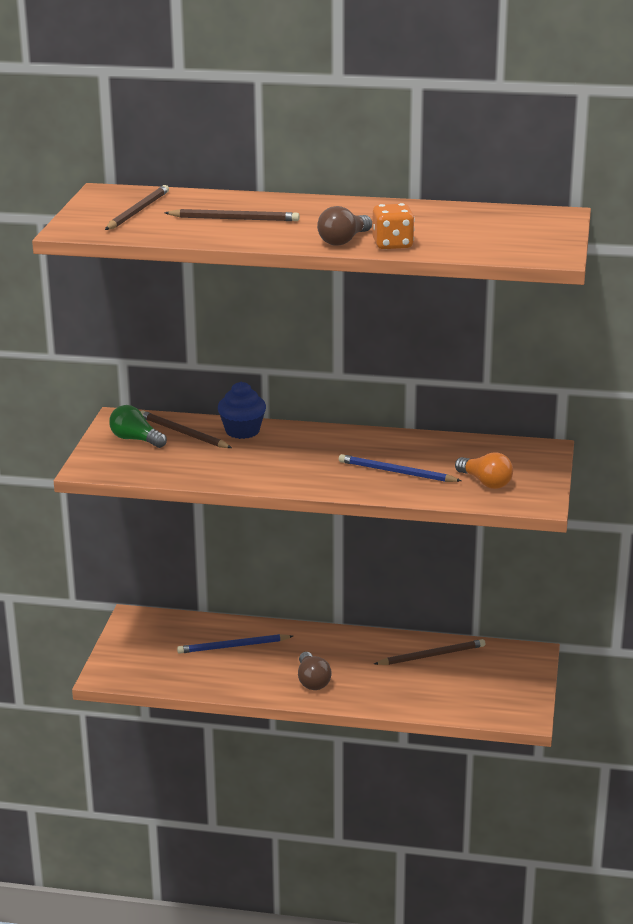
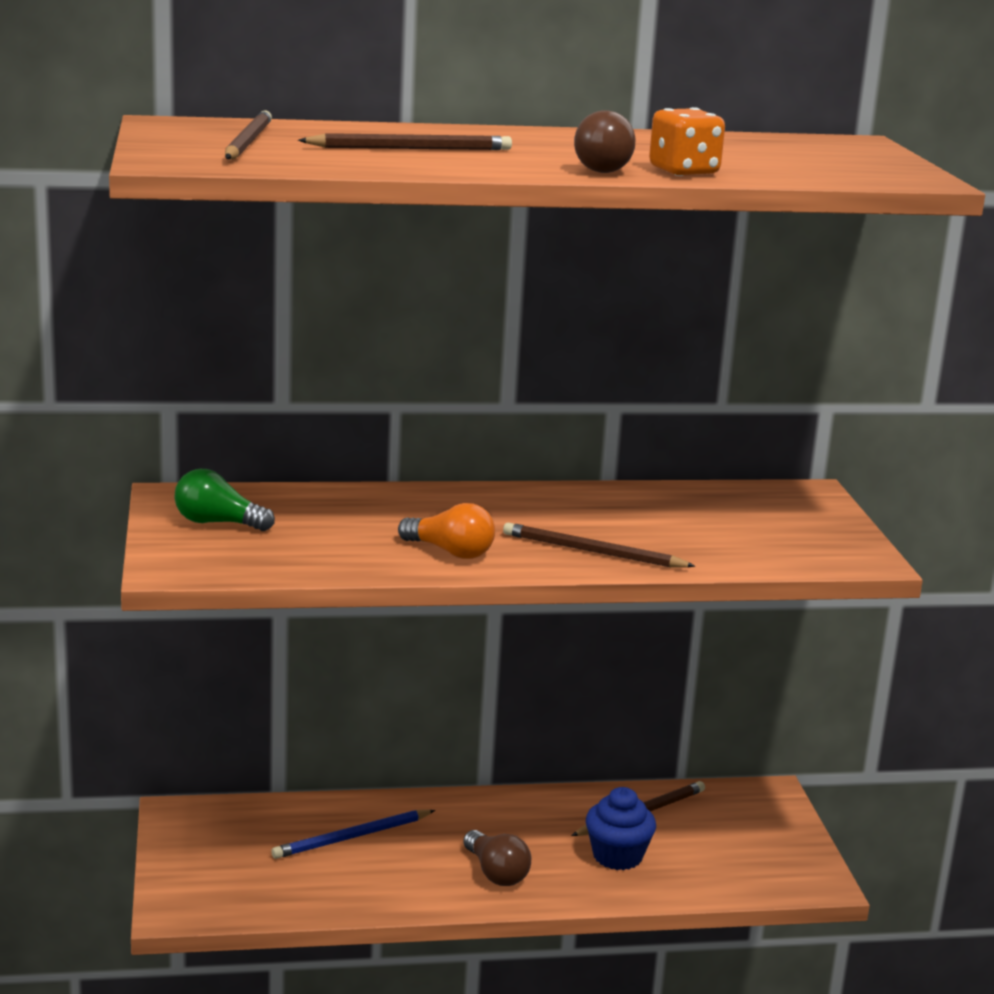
camera: 20 degrees left, 5 degrees down
brown pencil [140,411,232,448] -> brown pencil moved to [503,522,695,568]
blue cupcake [218,382,266,439] -> blue cupcake moved to [586,787,656,870]
blue pencil [339,454,462,482] -> none
orange light bulb [455,452,513,489] -> orange light bulb moved to [398,503,495,559]

